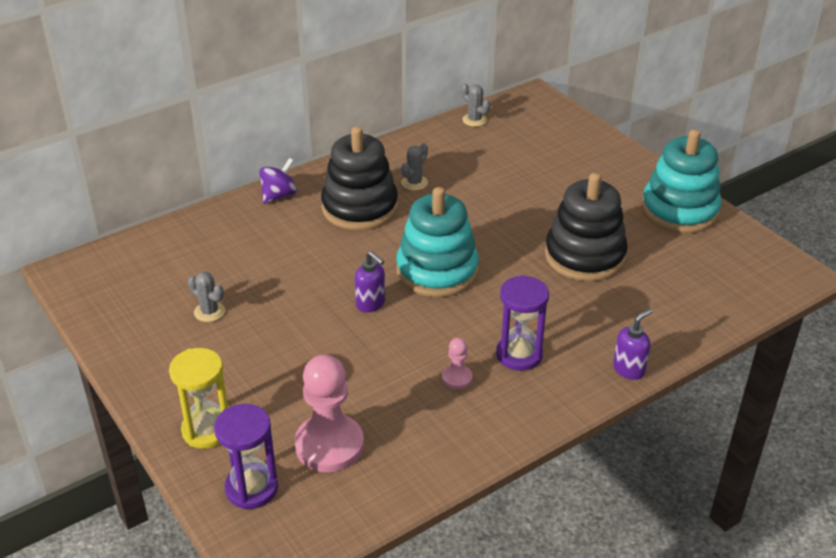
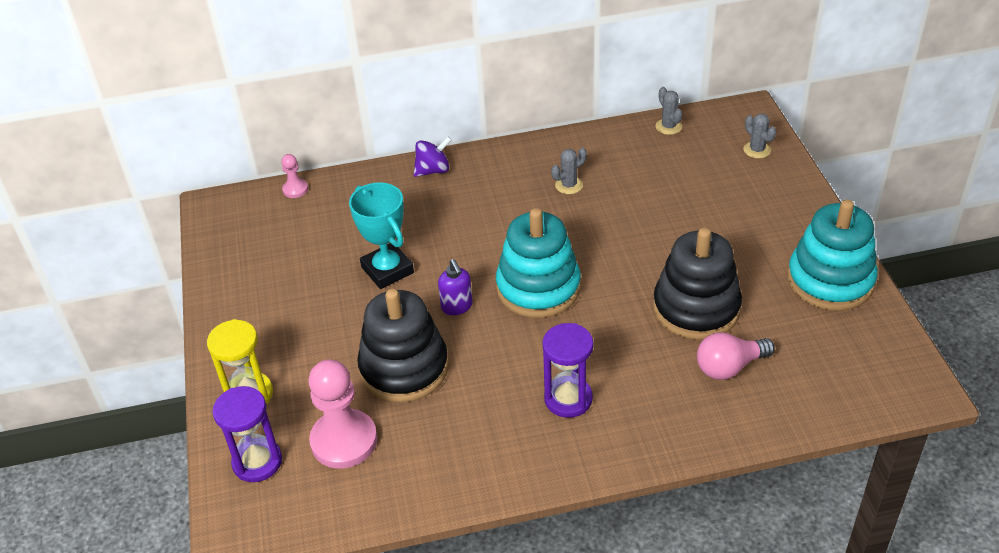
camera: 25 degrees right, 5 degrees up
grey cactus [188,272,225,322] -> grey cactus moved to [743,113,776,159]
black stacking toy [321,126,398,230] -> black stacking toy moved to [357,289,449,402]
pink pawn [442,338,472,389] -> pink pawn moved to [281,154,308,198]
purple soap dispenser [613,308,653,380] -> none
none -> turquoise trophy [349,182,414,289]
none -> pink light bulb [697,332,775,380]

